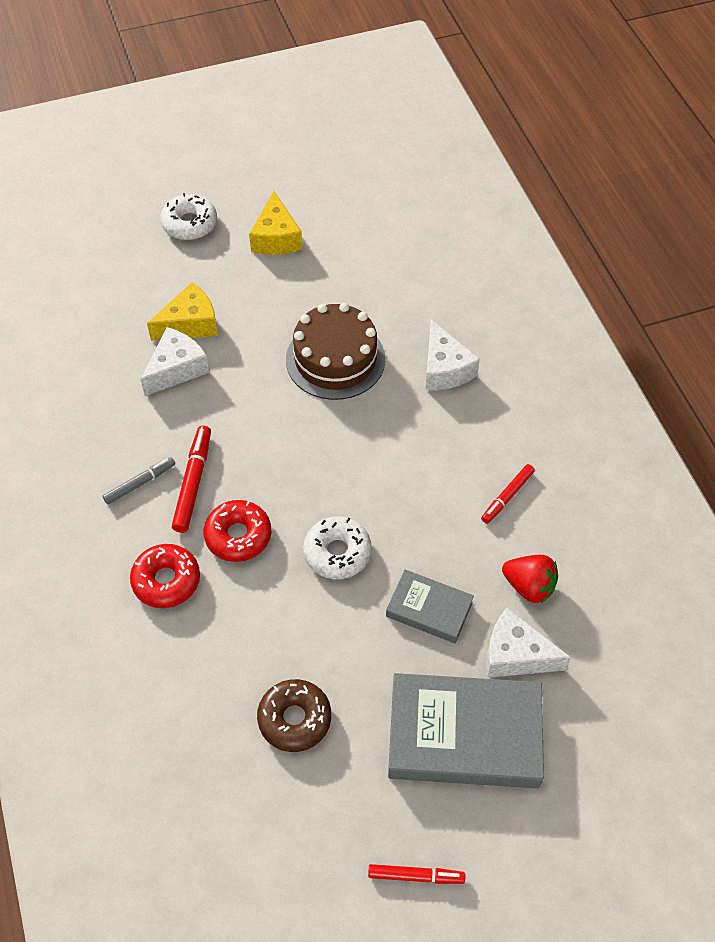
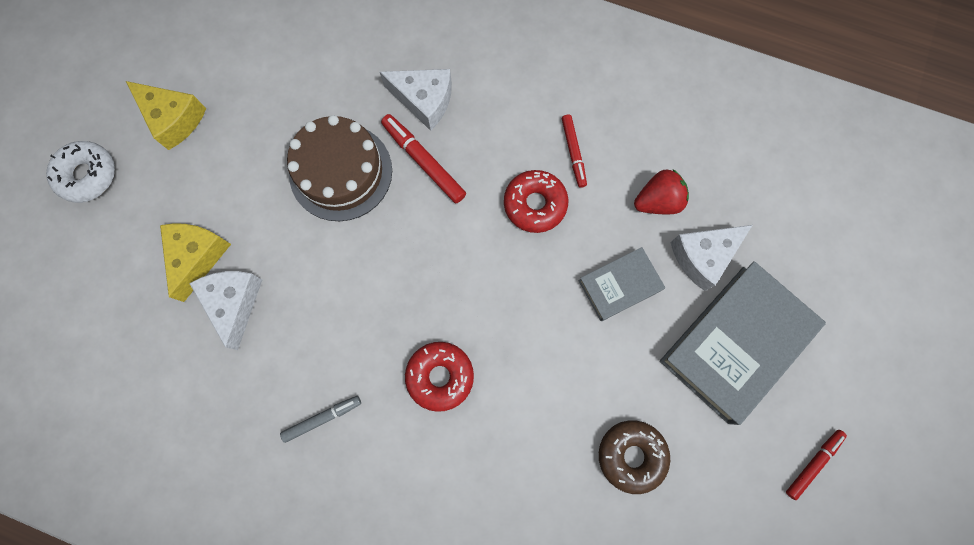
camera: 50 degrees left, 20 degrees up
grey marker [103,457,175,504] -> grey marker turned 60 degrees clockwise [280,396,361,443]
red donut [130,544,200,608] -> red donut moved to [504,170,569,233]
red marker [172,426,211,533] -> red marker moved to [381,114,466,203]
white donut [303,516,372,579] -> none

